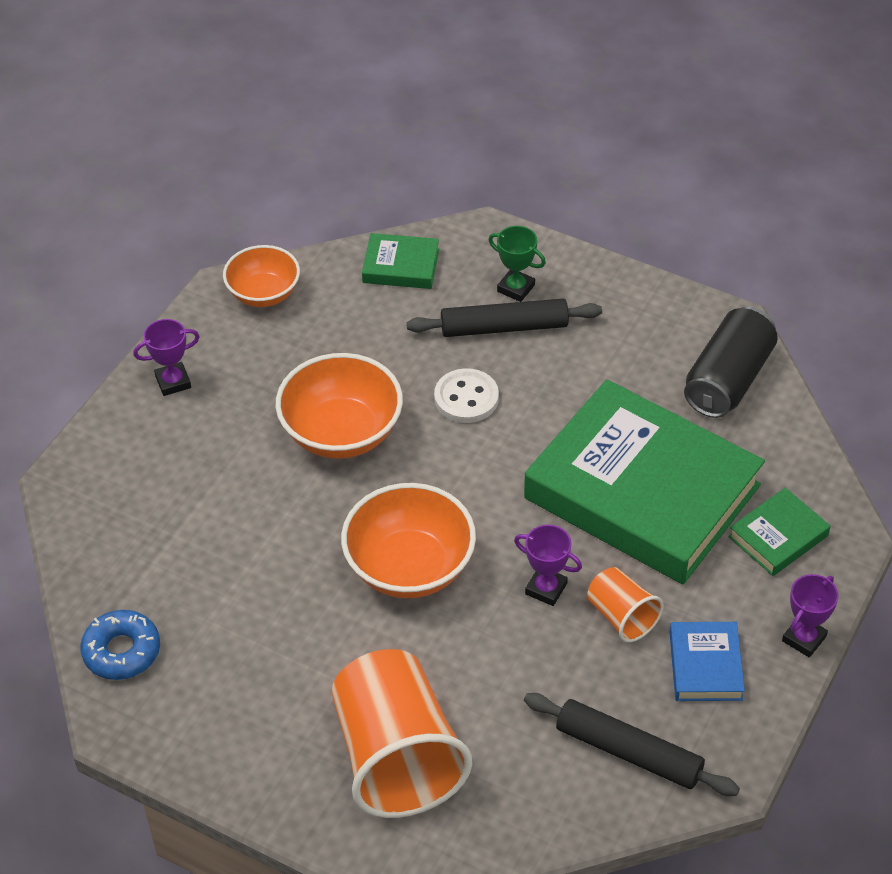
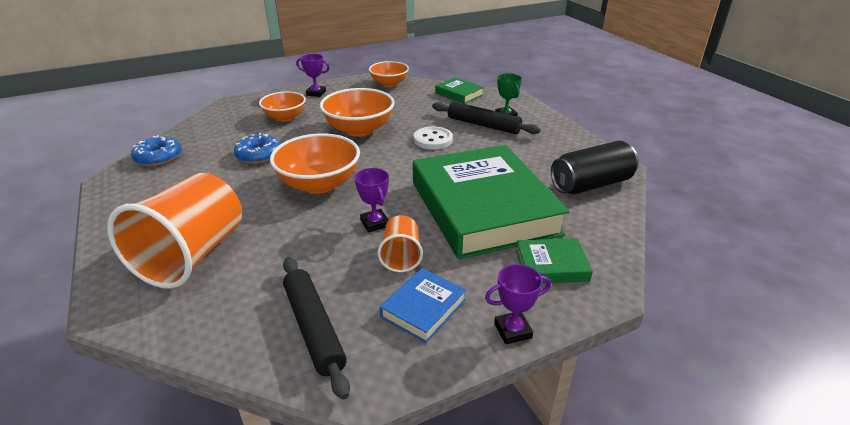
camera: 35 degrees right, 15 degrees down
none -> blue donut [234,133,281,164]
none -> orange bowl [259,91,306,122]

